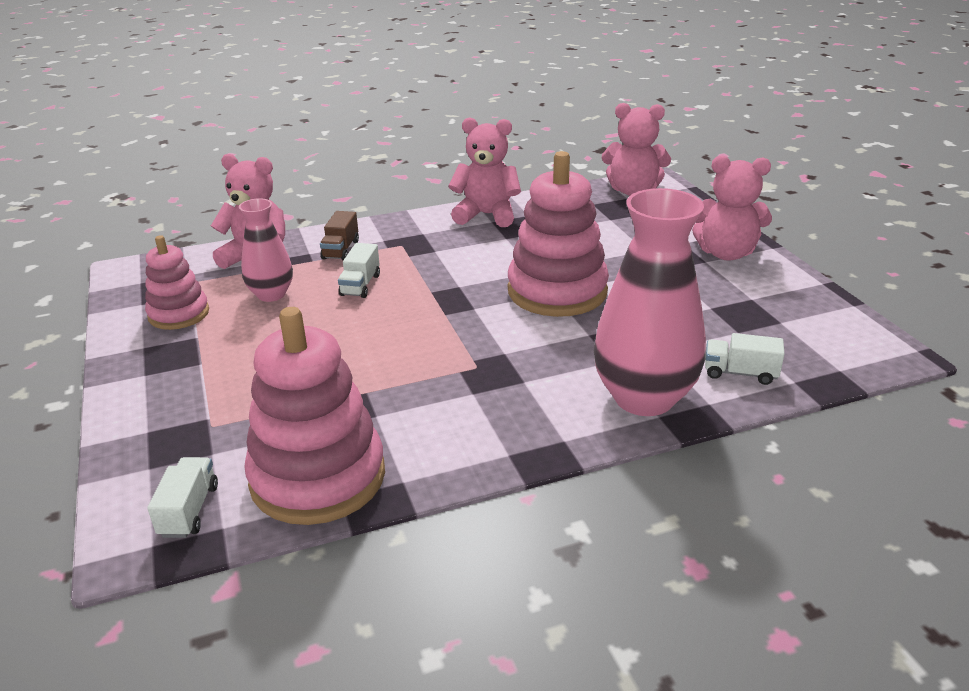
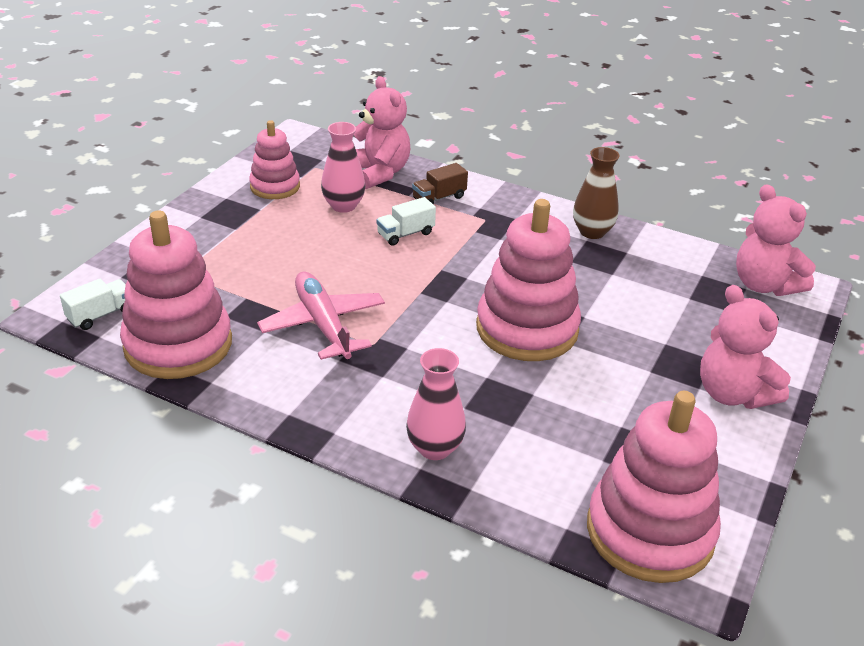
camera: 45 degrees right, 5 degrees up
pink teddy bear [448,118,521,227] -> brown vase [573,147,620,239]
pink vase [594,188,706,416] -> pink vase [406,348,466,460], size x0.56
white truck [705,333,785,385] -> none
none -> pink plane [257,272,385,360]
none -> pink stacking toy [587,391,721,583]

